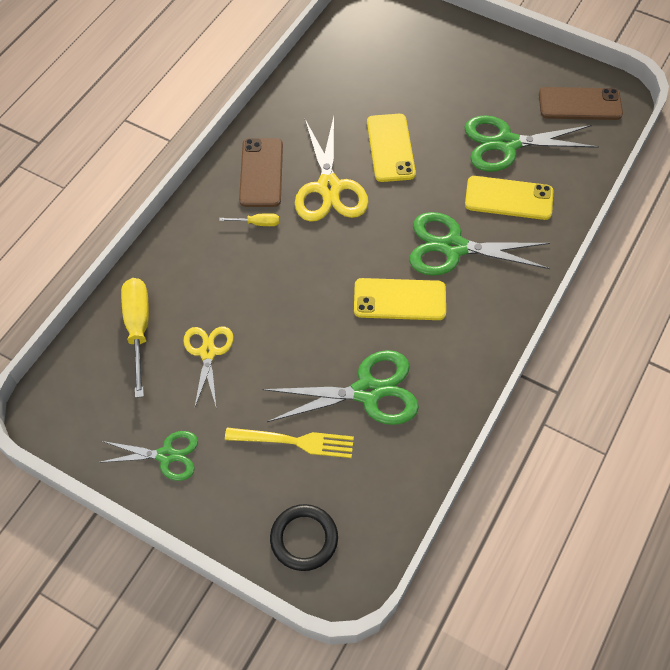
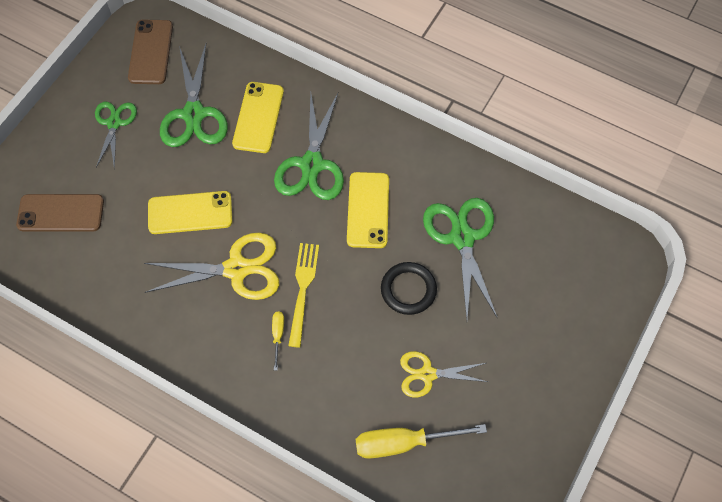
camera: 90 degrees left, 5 degrees up
green scissors [98,431,198,481] -> green scissors moved to [95,102,137,169]
yellow fork [225,428,354,458] -> yellow fork moved to [288,243,319,348]
brown phone [239,138,283,207] -> brown phone moved to [16,194,104,232]
black ring [270,504,338,571] -> black ring moved to [381,262,437,315]

